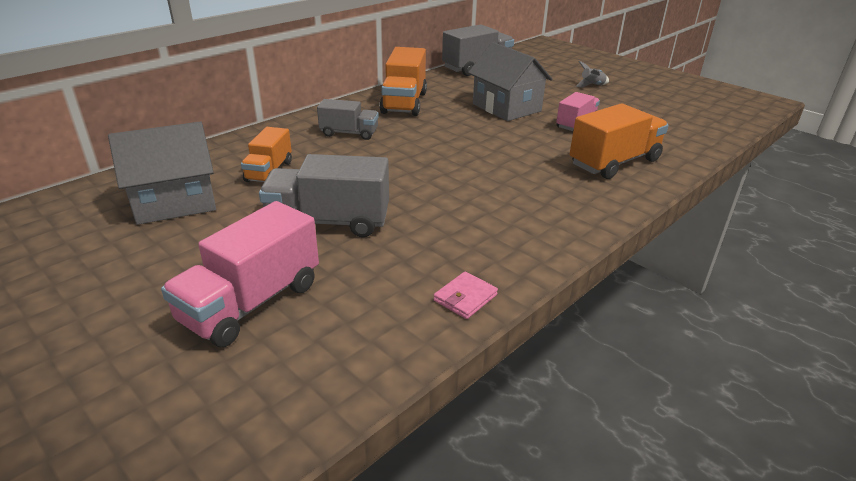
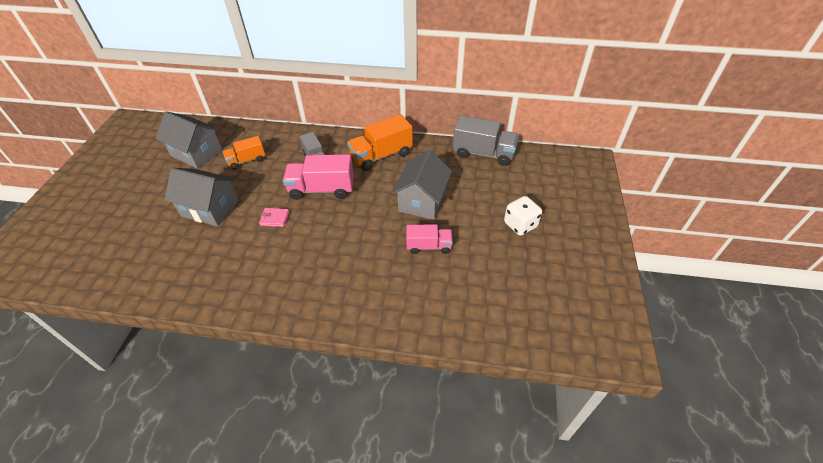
camera: 55 degrees right, 15 degrees up
pink truck [161,201,319,347] -> pink truck moved to [283,154,354,200]
grey truck [259,154,389,237] -> grey house [164,168,239,226]
pink wallet [434,271,498,319] -> pink wallet moved to [259,208,289,227]
orange truck [570,103,669,179] -> none
grey rocket [576,61,609,88] -> white dice [504,196,542,236]

